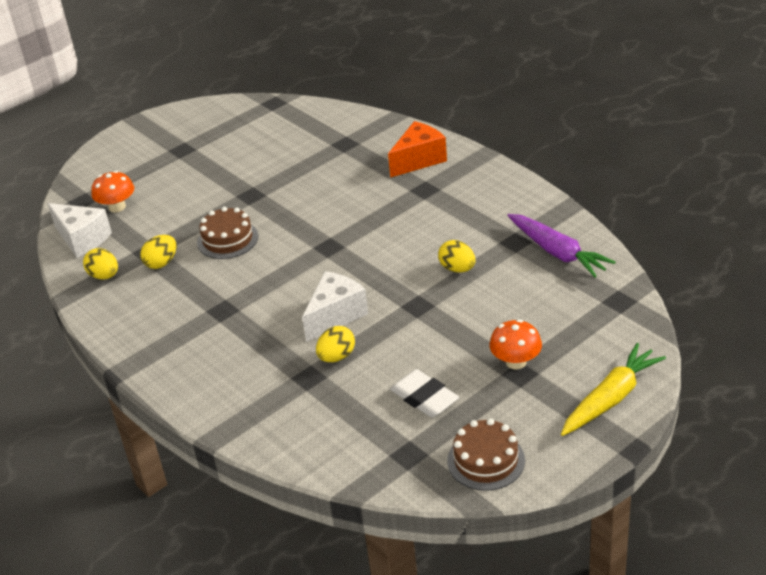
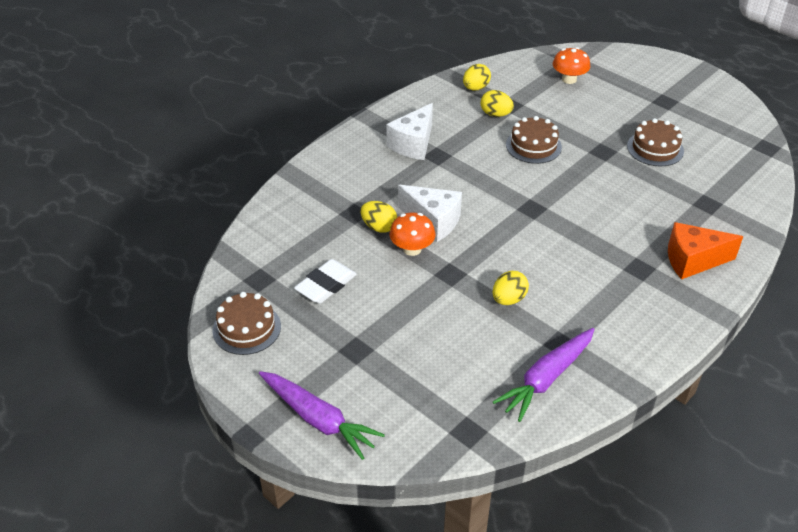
camera: 80 degrees right, 5 degrees up
white cheese [48,203,112,258] -> white cheese moved to [386,103,433,160]
orange cheese [388,121,447,178] -> orange cheese turned 135 degrees clockwise [668,222,743,279]
orange mushroom [489,319,542,369] -> orange mushroom moved to [390,213,436,256]
yellow carrot [561,343,666,436] -> purple carrot [259,371,385,460]
none -> brown cake [627,118,684,166]

